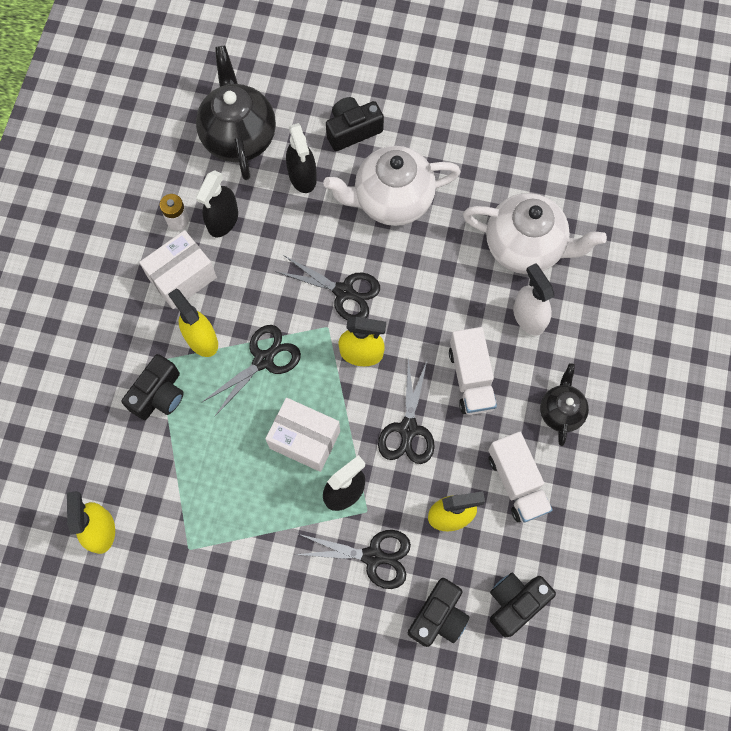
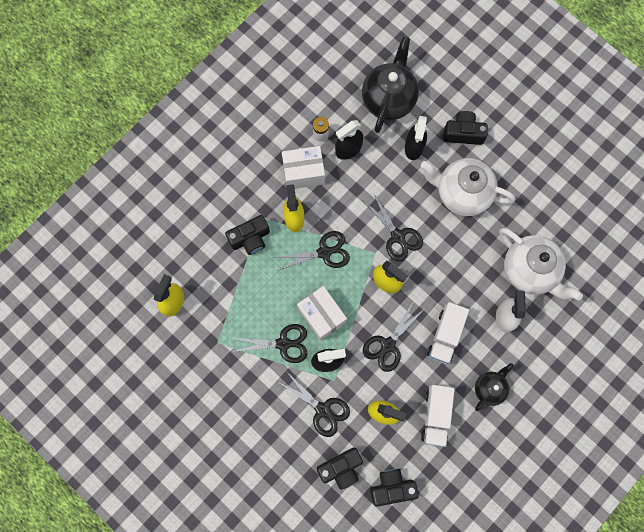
camera: 30 degrees right, 5 degrees up
none -> black scissors [232,324,307,363]

